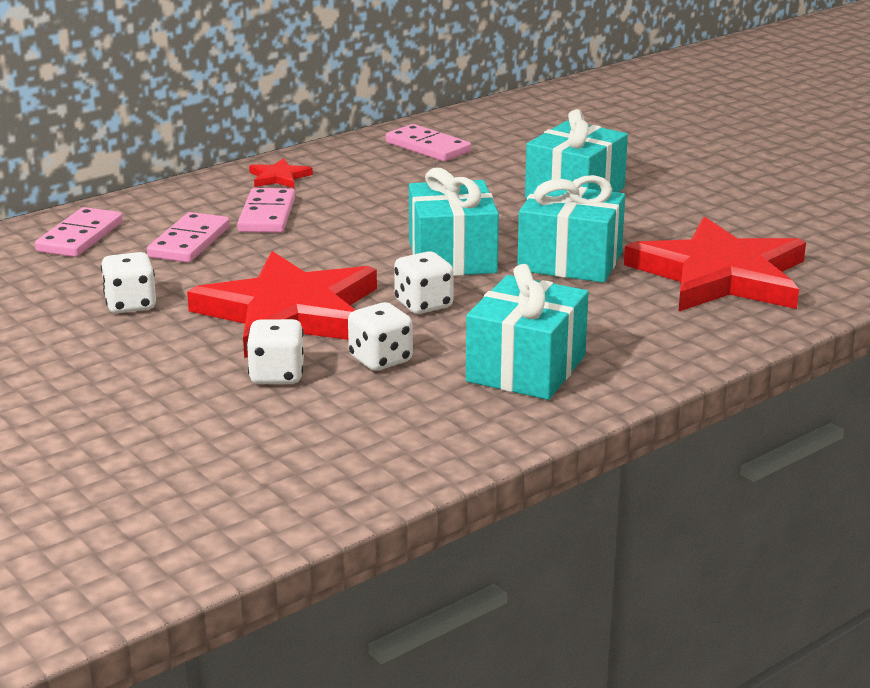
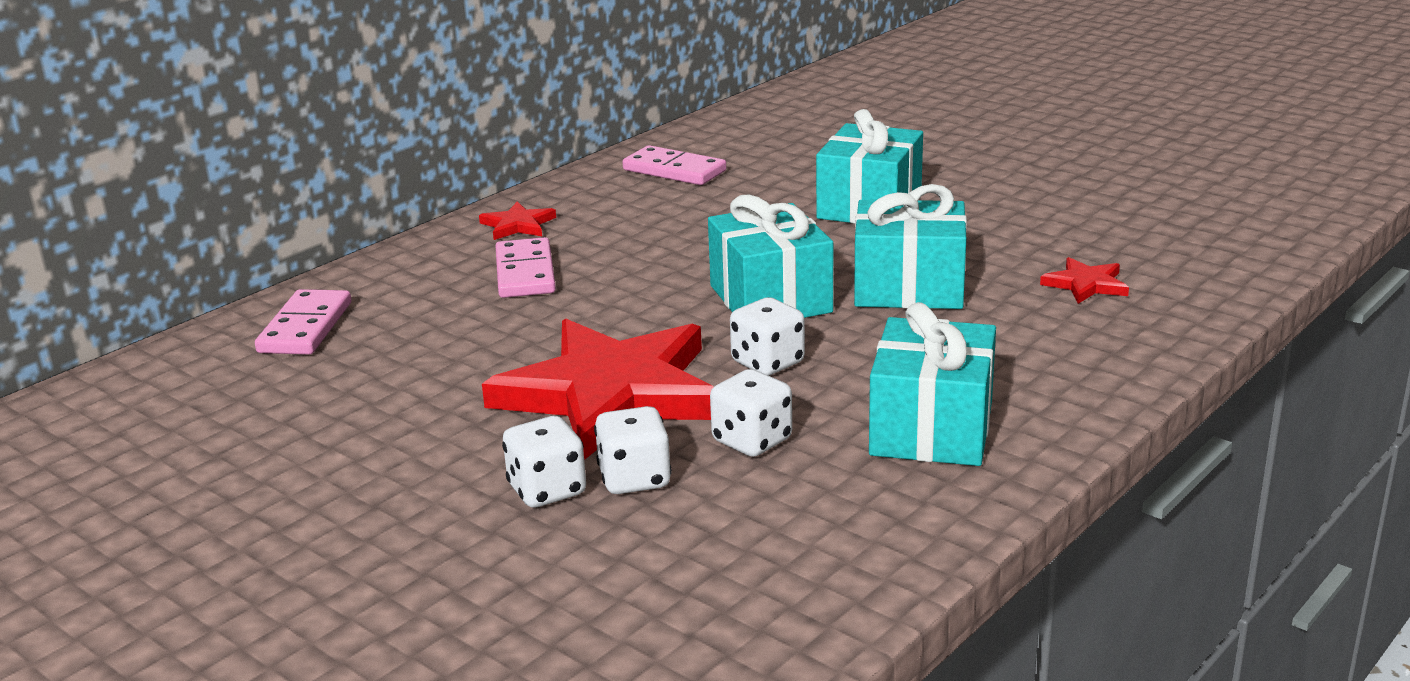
camera: 10 degrees left, 0 degrees up
white dice [101,252,156,313] -> white dice moved to [502,416,586,508]
pink domino [147,212,230,263] -> none
red star [624,217,806,312] -> red star [1040,257,1129,304], size x0.40

